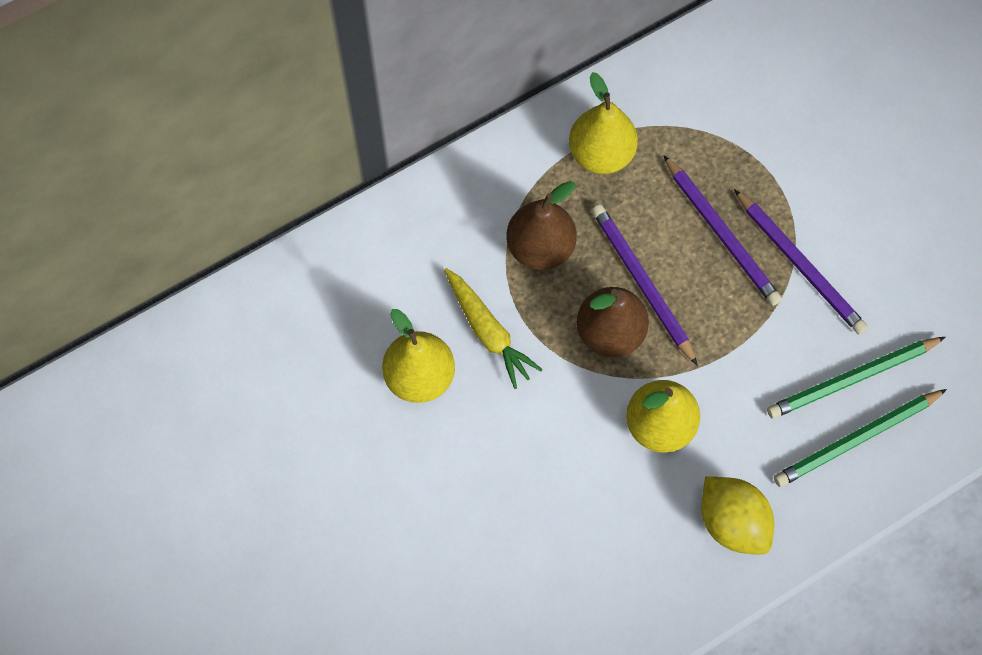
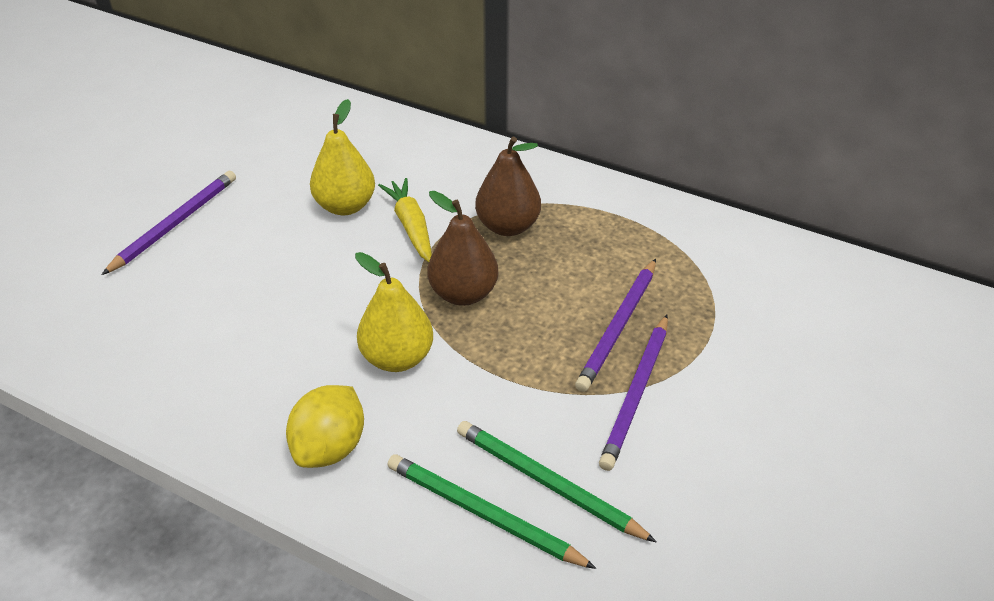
camera: 60 degrees right, 25 degrees down
yellow carrot [444,268,543,389] -> yellow carrot turned 135 degrees clockwise [378,178,432,262]
yellow pear [569,72,638,174] -> none
purple pencil [592,204,698,366] -> purple pencil moved to [102,171,236,275]

